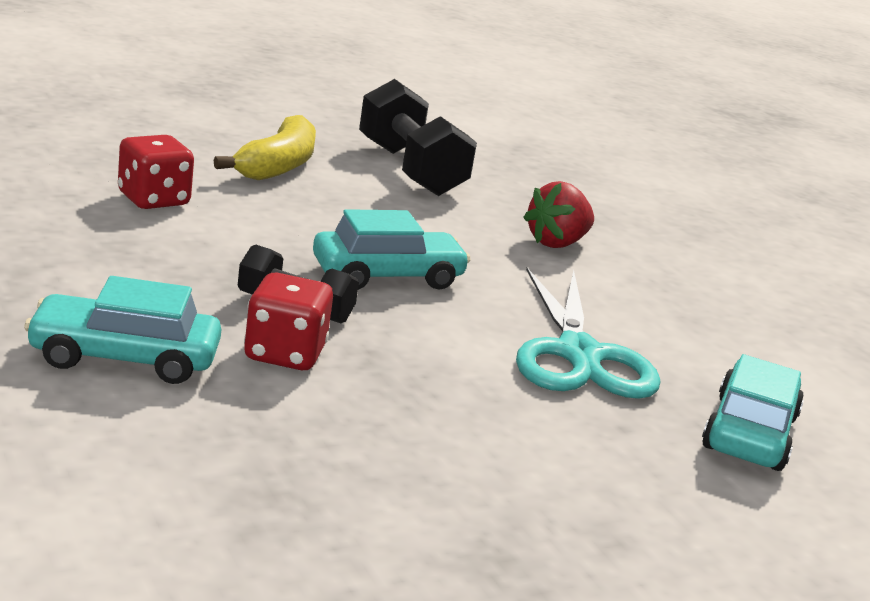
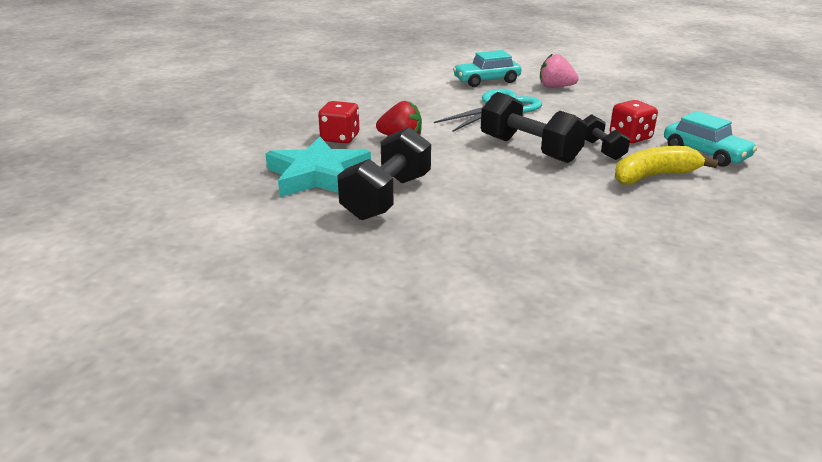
camera: 125 degrees left, 5 degrees up
red dice [118,135,194,209] -> red dice moved to [318,101,359,143]
yellow banana [214,115,316,180] -> yellow banana moved to [615,146,718,184]
turquoise car [313,209,471,290] -> black dumbbell [481,92,587,163]
none -> turquoise star [265,137,371,197]
none -> pink strawberry [540,53,579,87]

